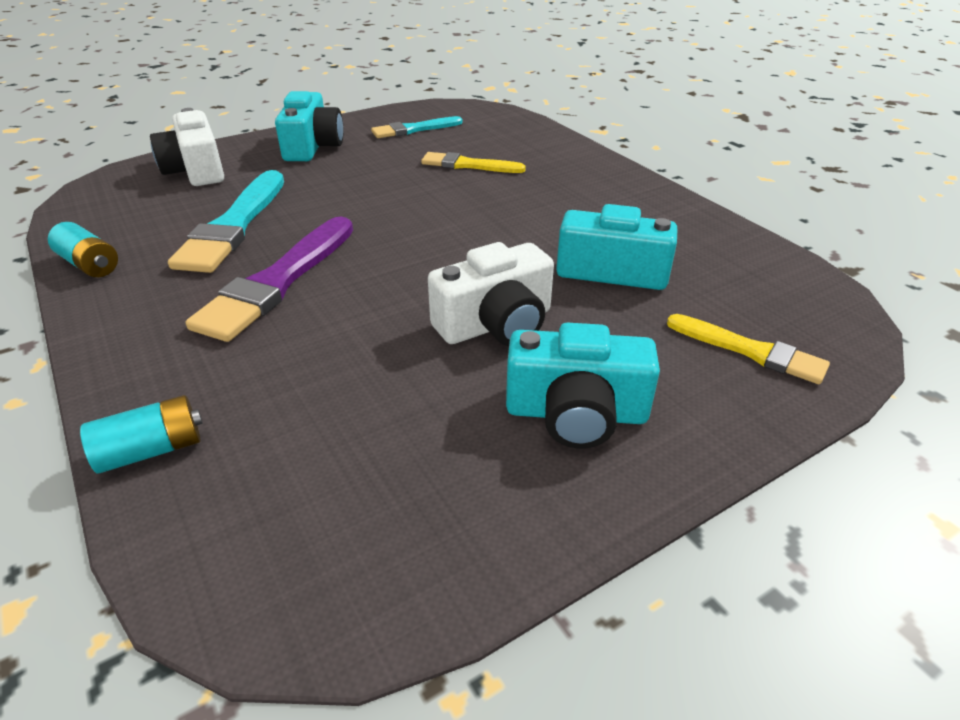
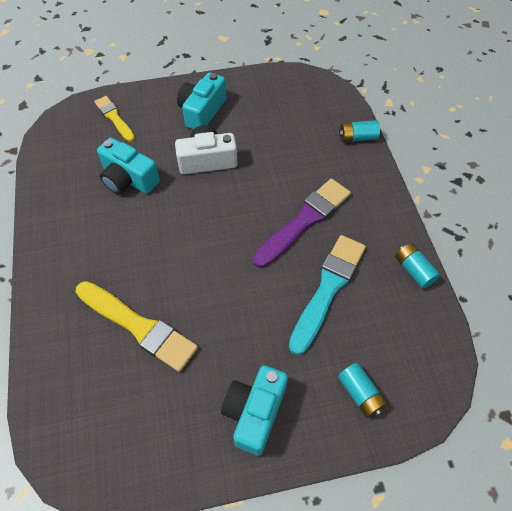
camera: 160 degrees left, 20 degrees up
white camera [150,108,224,186] -> turquoise battery [338,363,387,418]
turquoise brush [371,116,463,138] -> none
yellow brush [421,152,526,173] -> yellow brush [76,281,198,372], size x1.66
turquoise camera [506,323,660,449] -> turquoise camera turned 90 degrees counterclockwise [177,72,226,129]

